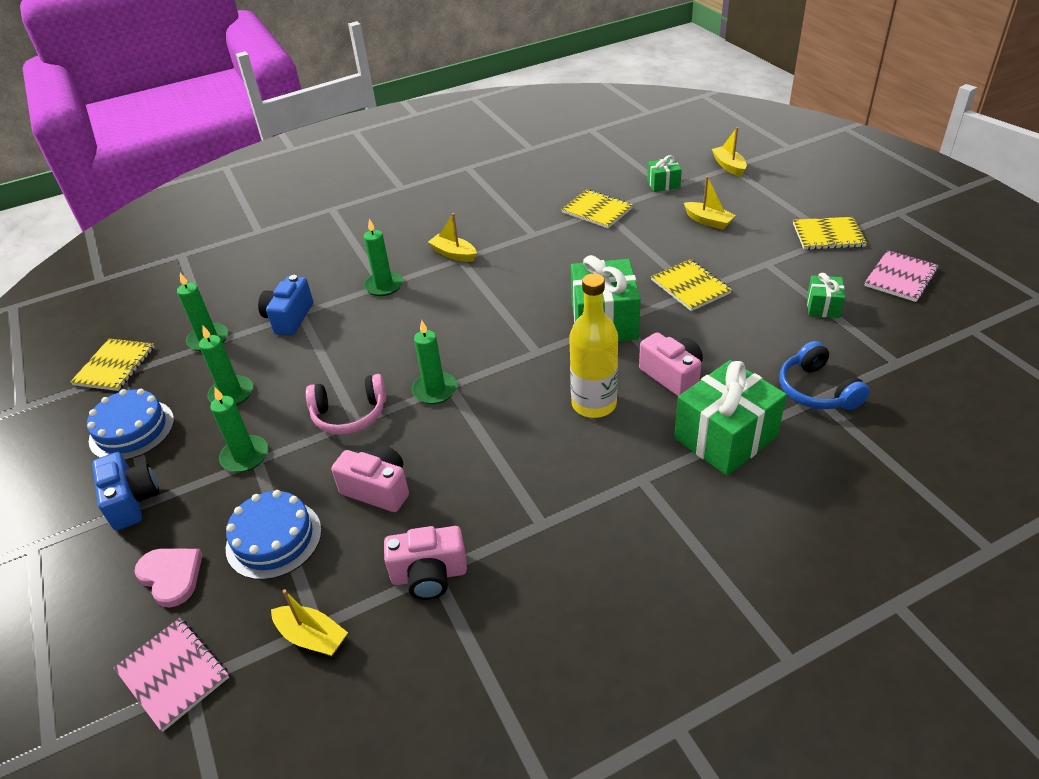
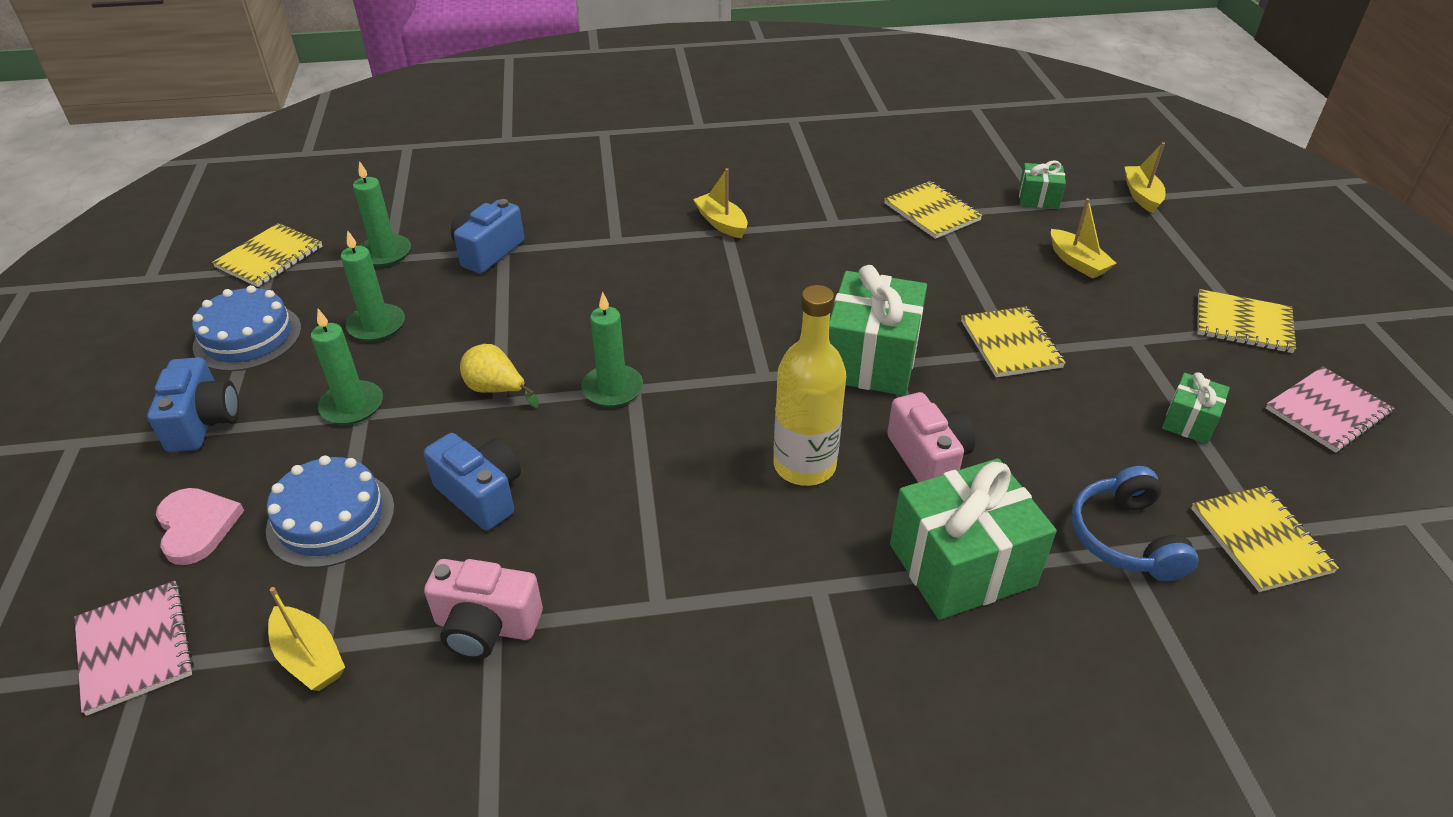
camera: 15 degrees right, 0 degrees up
pink headphones [306,374,386,435] -> yellow pear [460,344,539,408]
pink camera [331,445,409,512] -> blue camera [424,433,521,531]
green candle [364,219,403,296] -> none
none -> yellow notebook [1191,486,1339,592]

